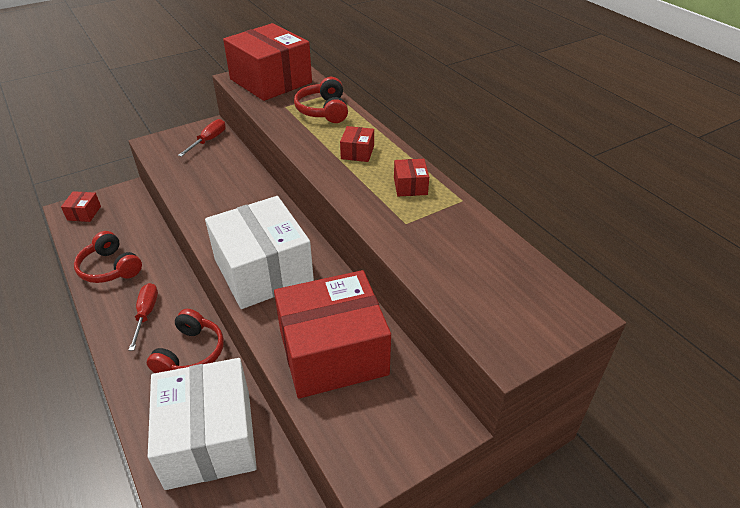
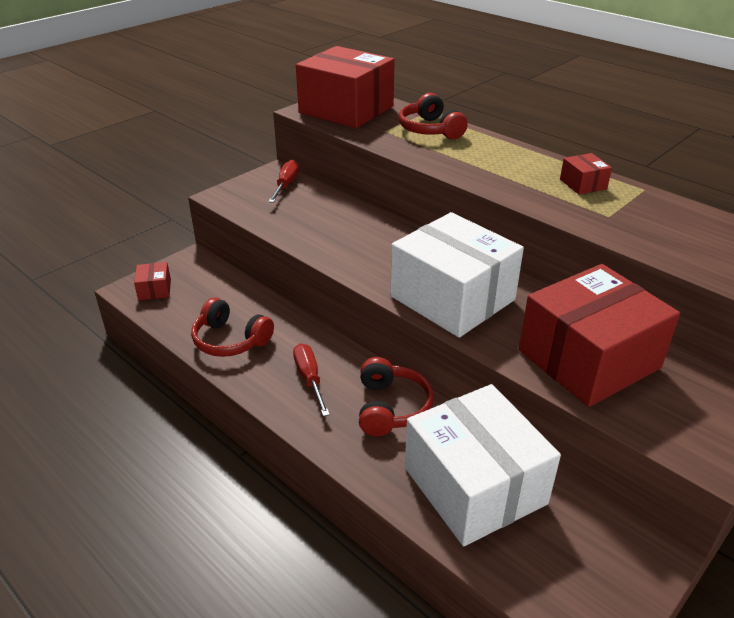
camera: 15 degrees left, 5 degrees down
red box [340,126,374,162] -> none

